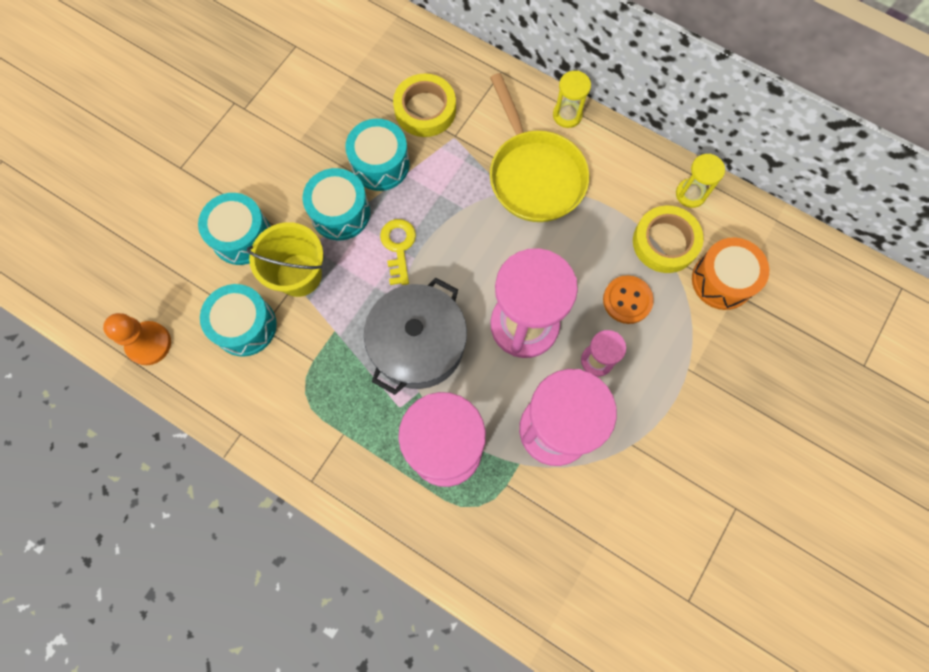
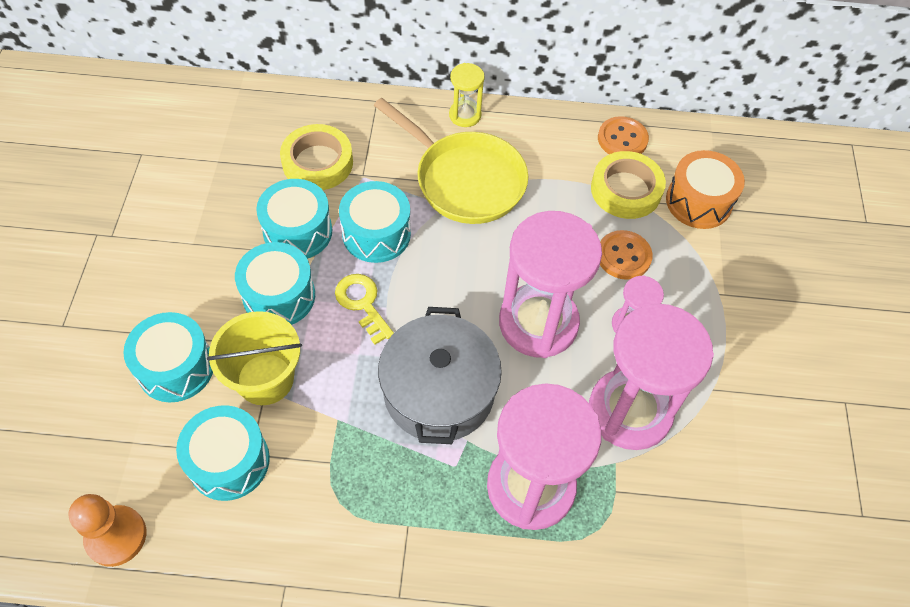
camera: 30 degrees left, 15 degrees down
yellow hourglass [676,154,725,208] -> orange button [598,116,649,154]
none -> turquoise drum [339,181,411,263]

